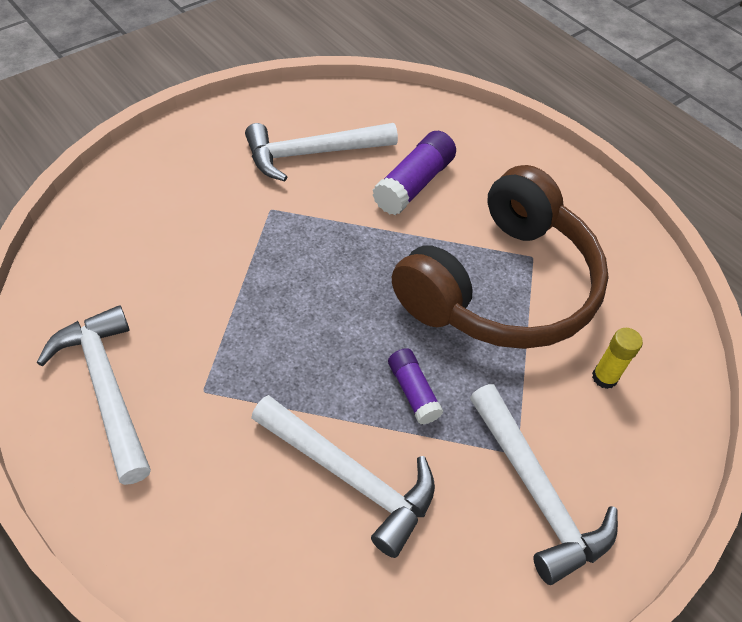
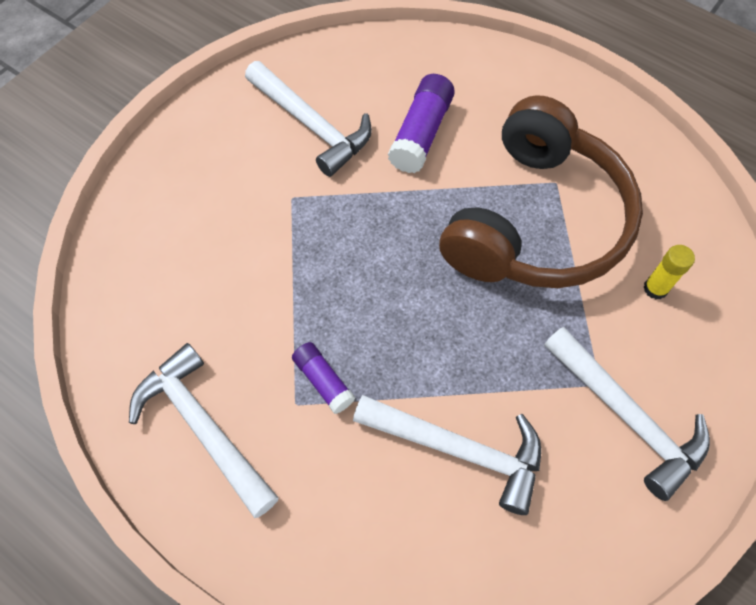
camera: 10 degrees left, 10 degrees up
white hammer [245,123,398,181] -> white hammer turned 105 degrees counterclockwise [245,61,372,177]
purple glue stick [388,348,443,425] -> purple glue stick moved to [292,342,355,414]

